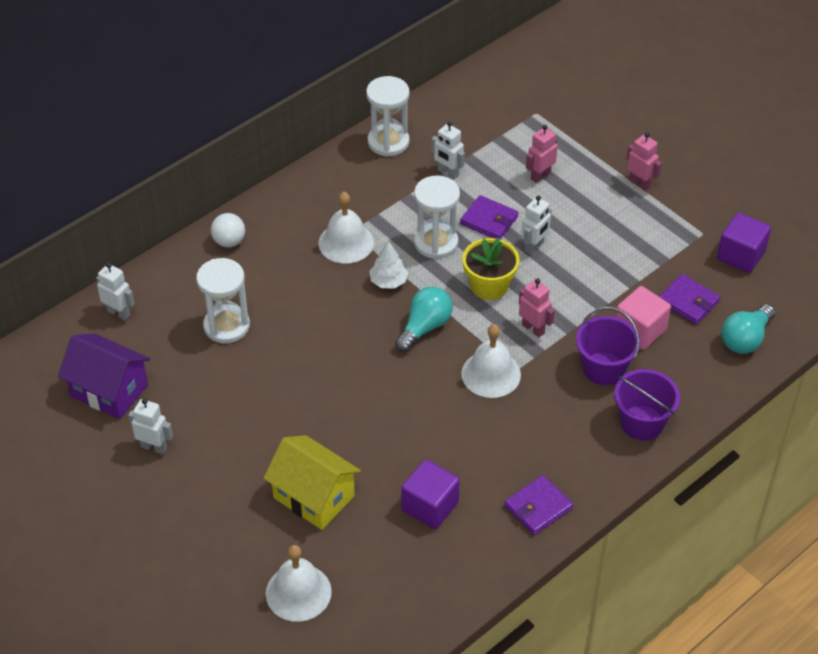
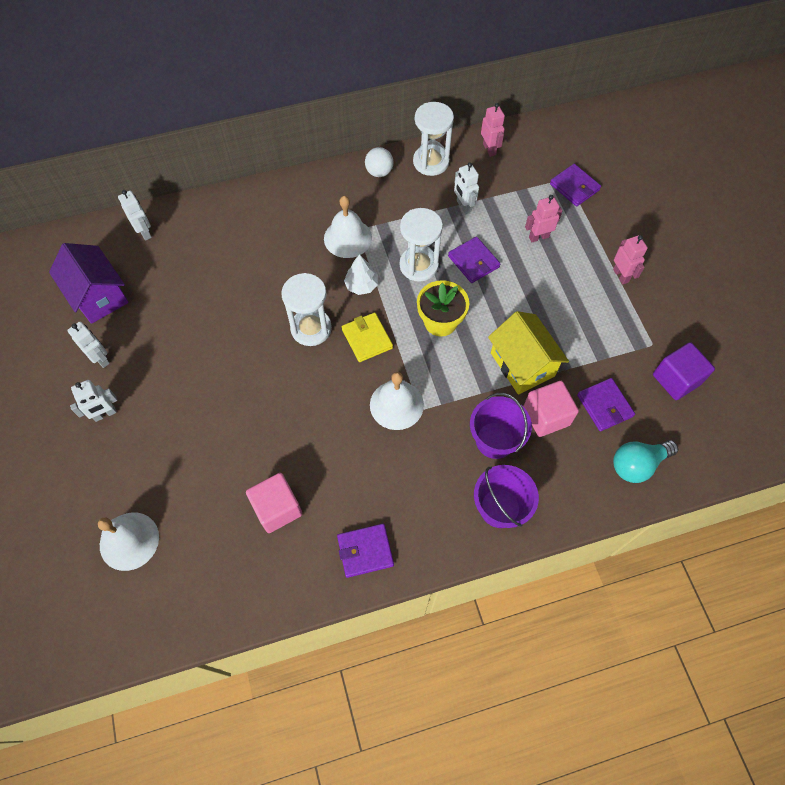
camera: 25 degrees right, 15 degrees up
white hourglass [196,258,250,343] -> white hourglass moved to [281,273,332,346]
white ball [211,213,245,247] -> white ball moved to [365,147,394,177]
yellow house [263,435,361,530] -> yellow house moved to [488,311,569,395]
turquoise light bulb [395,286,452,352] -> yellow wallet [342,312,393,362]
purple cube [401,460,460,529] -> pink cube [246,473,302,533]
pink robot [519,278,555,337] -> pink robot moved to [481,103,505,157]
white robot [521,195,552,255] -> white robot moved to [70,380,118,422]
none -> purple wallet [550,164,601,207]

